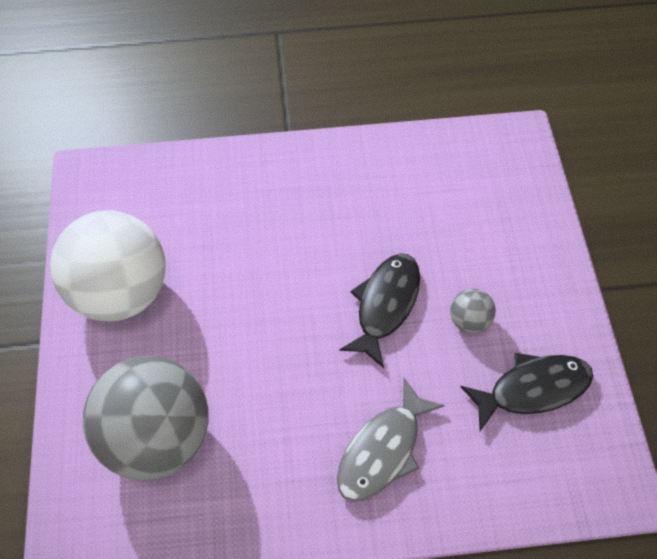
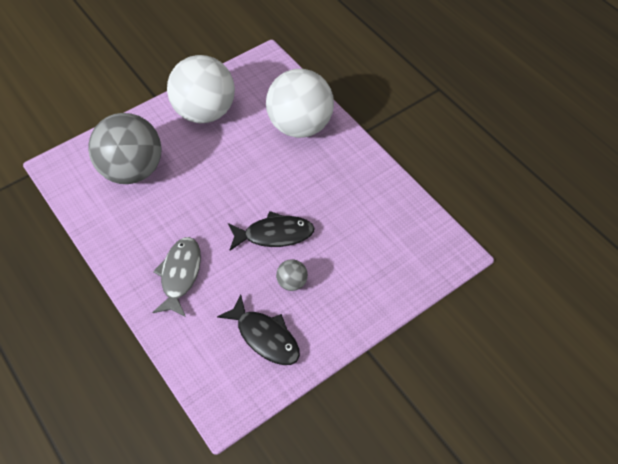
camera: 60 degrees right, 5 degrees down
grey fish [337,378,445,502] -> grey fish turned 90 degrees clockwise [152,237,201,317]
none -> white ball [266,69,334,138]

